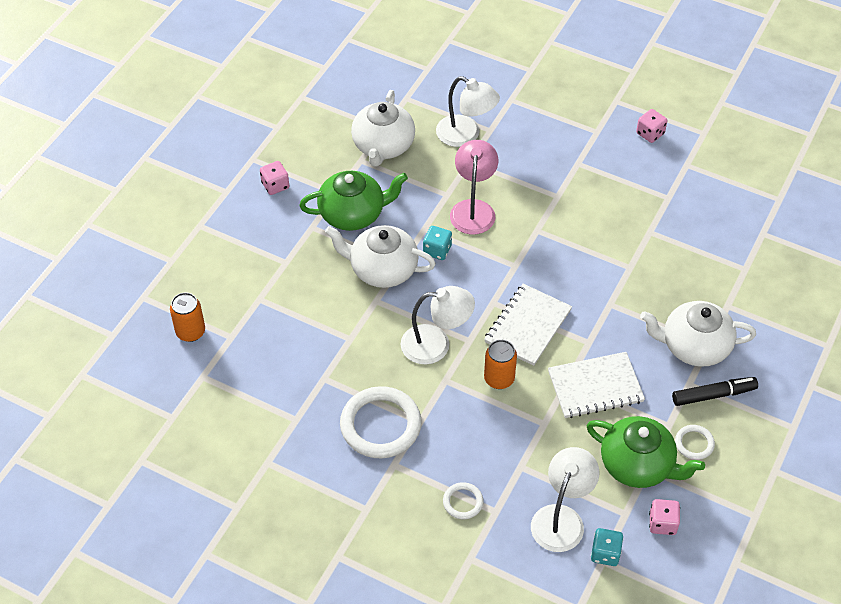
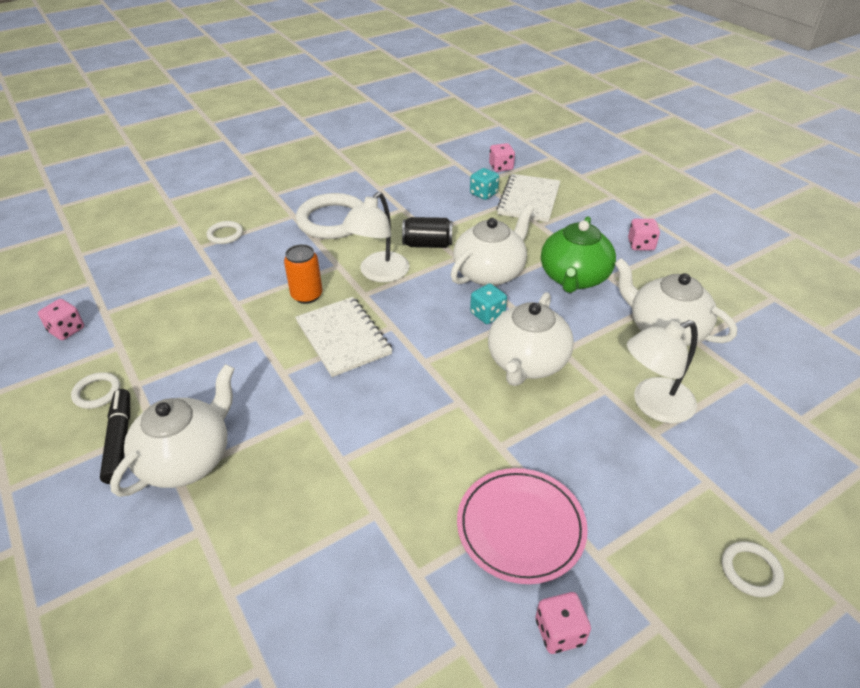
camera: 120 degrees right, 10 degrees down
orange can [170,292,205,342] -> pink dice [489,143,515,172]
pink lamp [450,140,498,235] -> white teapot [488,292,574,386]
white lamp [531,447,599,552] -> none
white notebook [548,352,645,418] -> white notebook moved to [496,174,560,222]
green teapot [586,416,705,488] -> none
turquoise dice [591,528,623,566] -> turquoise dice moved to [470,168,499,200]
black marker [672,377,758,406] -> black marker turned 150 degrees clockwise [100,389,130,484]
none -> black can [402,217,452,248]
none -> pink plate [457,468,588,584]
none -> white ring [722,541,784,597]

